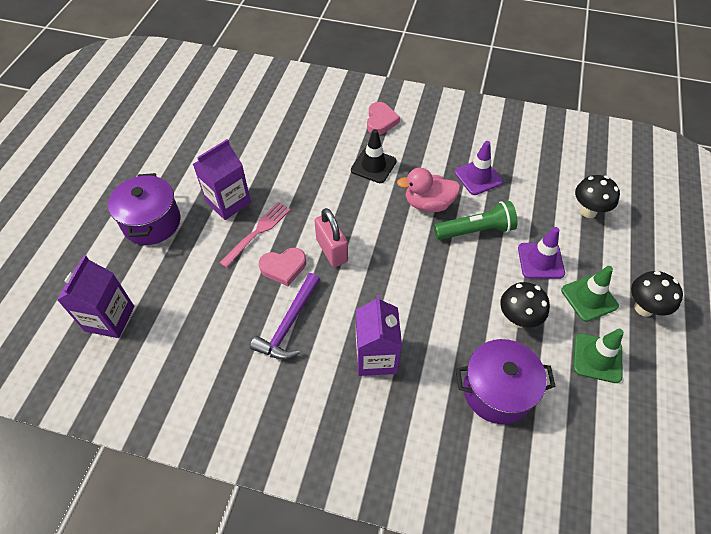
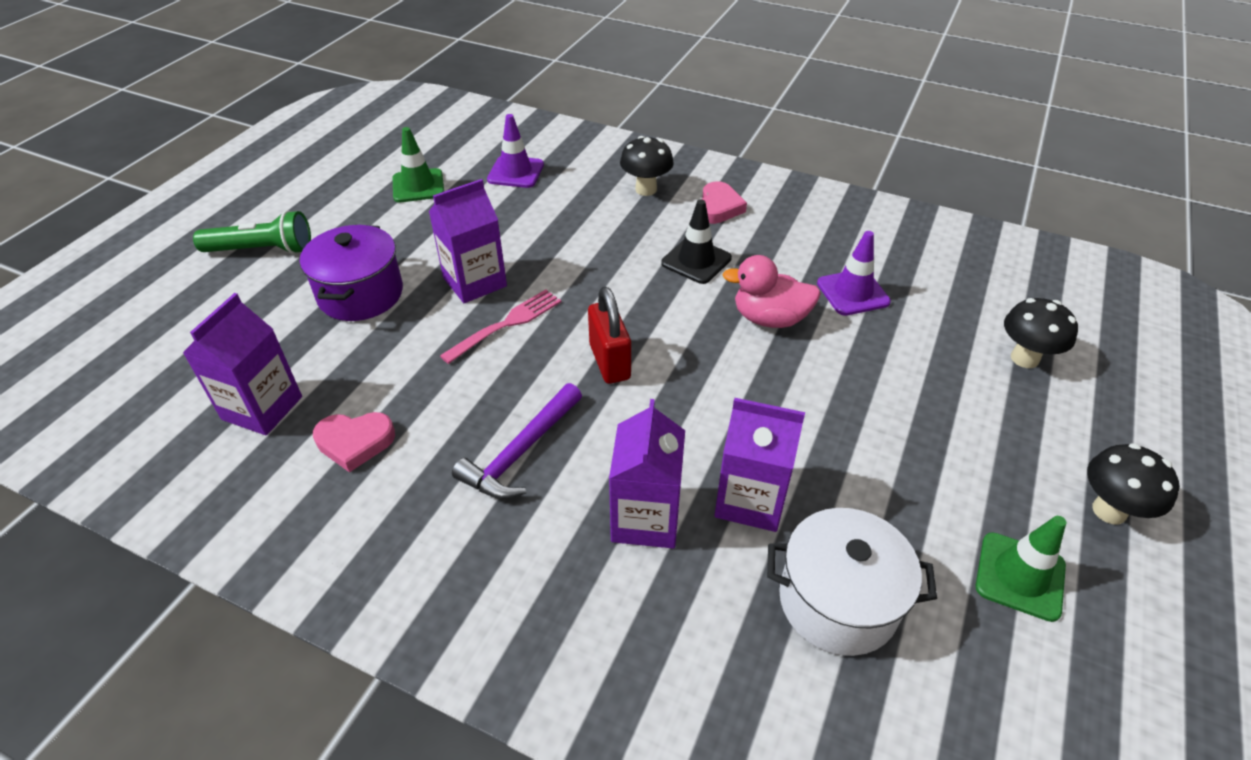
camera: 10 degrees right, 10 degrees down
pink heart [259,248,306,286] -> pink heart moved to [313,412,395,473]
pink padlock [314,208,348,267] -> red padlock [588,287,631,384]
green flashlight [434,201,518,240] -> green flashlight moved to [193,210,311,254]
purple pot [456,339,556,424] -> white pot [767,508,937,656]
black mushroom [500,282,550,328] -> black mushroom moved to [620,136,674,196]
purple traffic cone [518,227,565,279] -> purple traffic cone moved to [487,114,544,188]
green traffic cone [561,266,619,322] -> green traffic cone moved to [393,127,444,202]
none -> purple carton [714,398,805,532]

